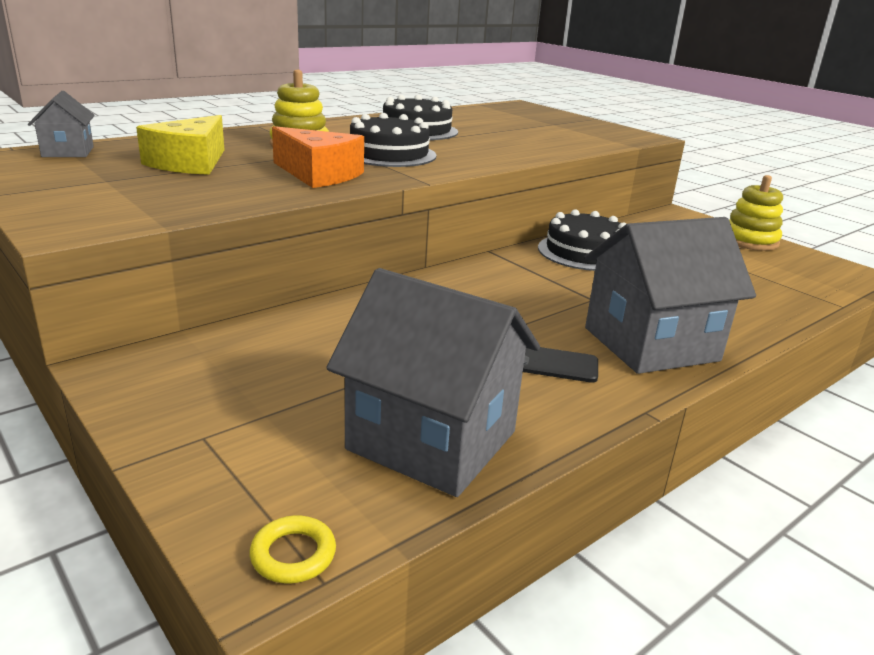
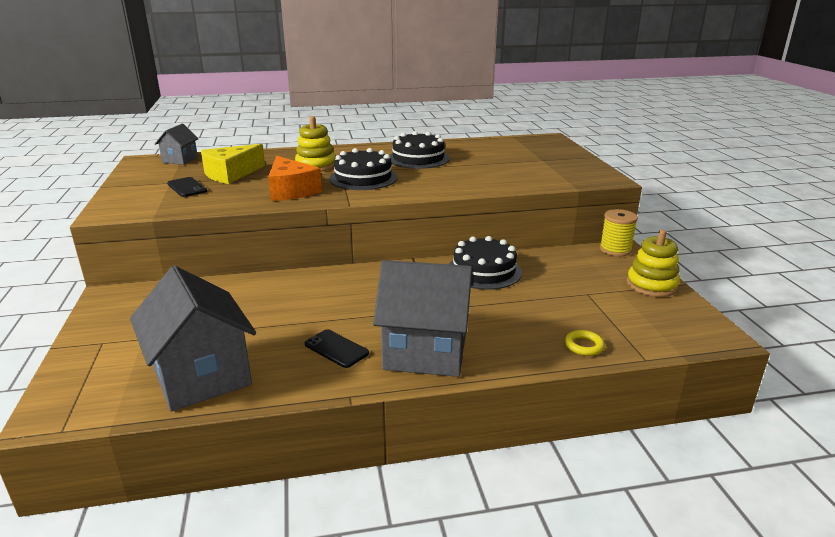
camera: 30 degrees right, 0 degrees up
yellow ring [249,515,336,583] -> yellow ring moved to [564,330,605,356]
none -> black phone [167,177,207,197]
none -> yellow spool [600,209,638,257]

